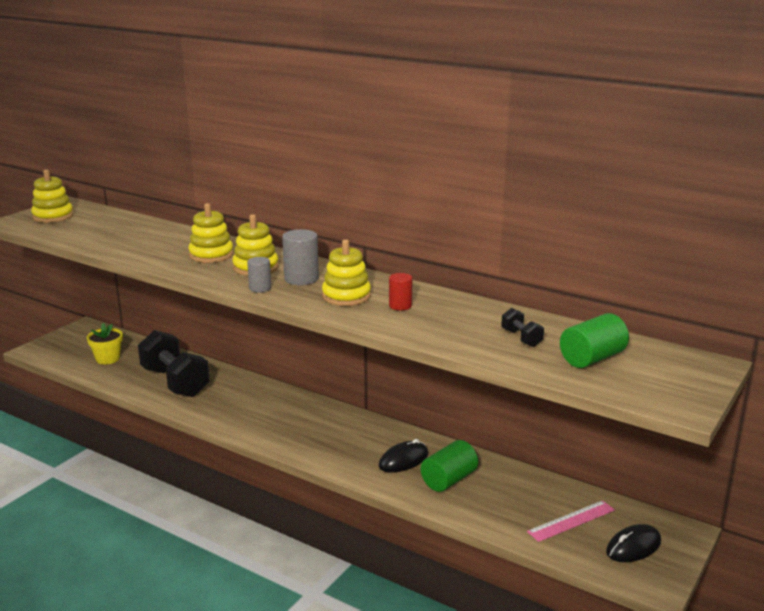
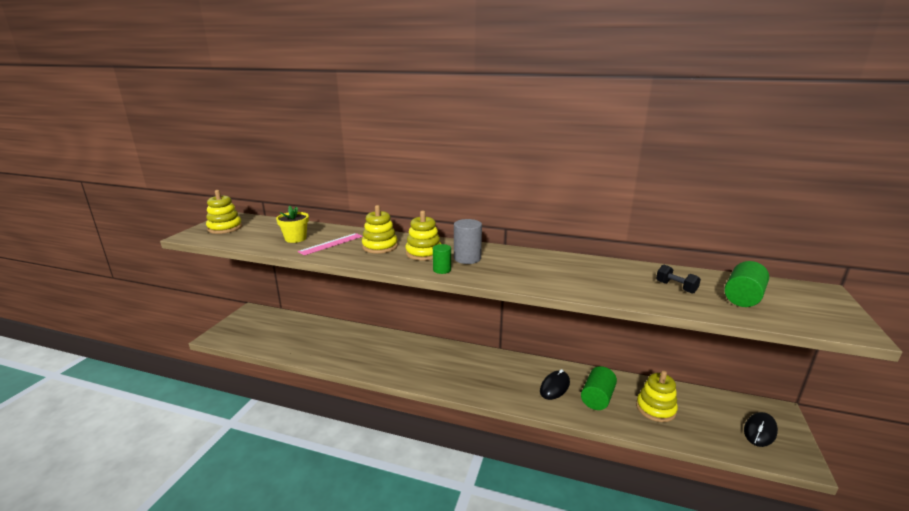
camera: 15 degrees left, 0 degrees up
yellow flower pot [87,323,123,364] -> yellow flower pot moved to [276,206,309,243]
black dumbbell [138,330,210,397] -> none
grey cylinder [247,257,271,293] -> green cylinder [433,244,451,274]
yellow stacking toy [322,239,371,306] -> yellow stacking toy moved to [636,371,678,422]
red cylinder [389,273,412,311] -> none
pink ruler [527,500,615,542] -> pink ruler moved to [298,233,363,255]

